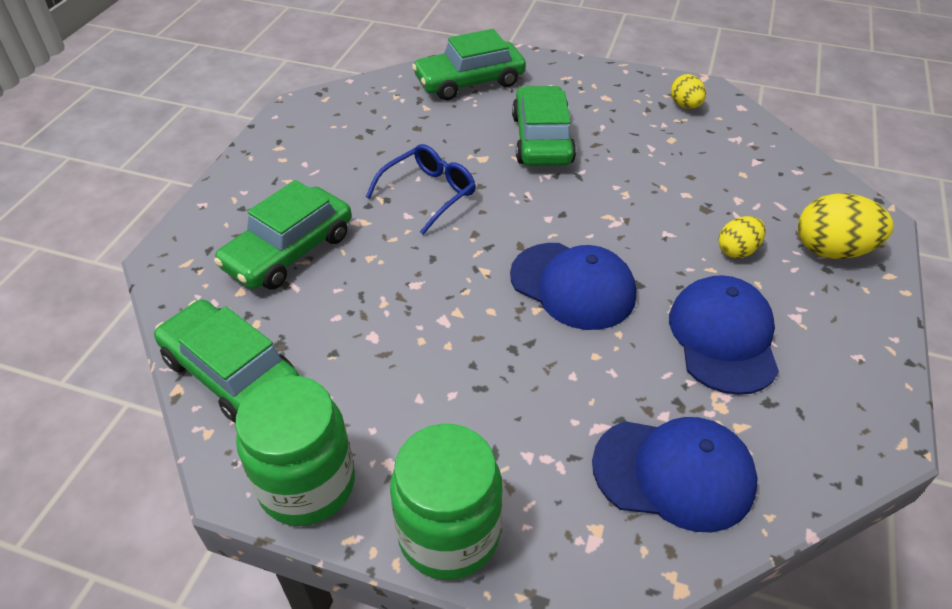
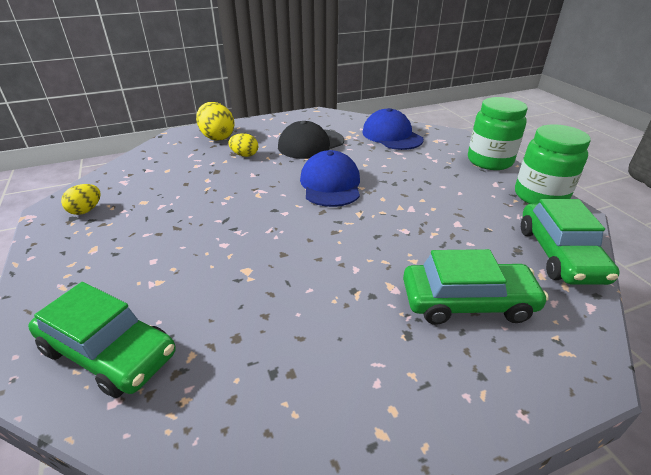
camera: 130 degrees left, 10 degrees down
blue glasses [366,144,476,235] -> none
green car [512,86,576,166] -> none
blue cap [669,275,779,395] -> black cap [278,121,344,159]

